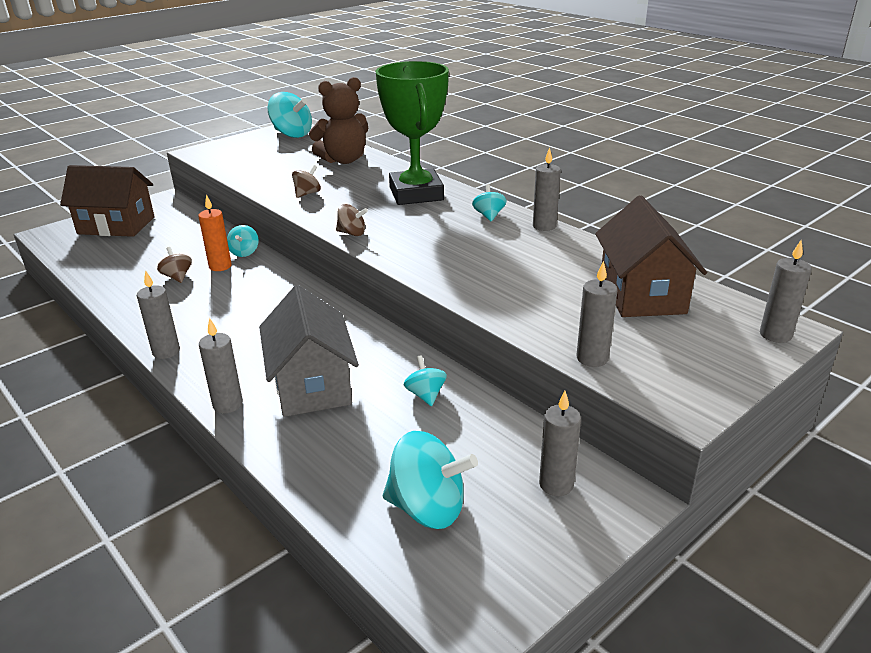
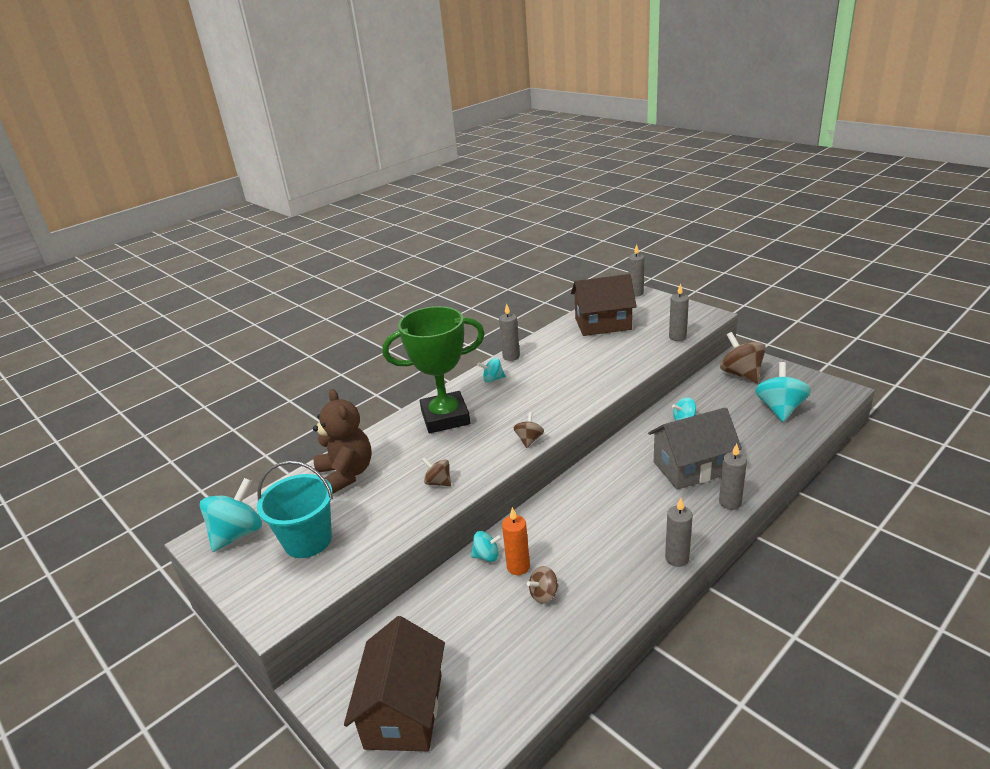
camera: 90 degrees left, 0 degrees up
grey candle [539,391,581,496] -> brown spinning top [720,332,766,383]
none -> turquoise bucket [257,461,333,558]

